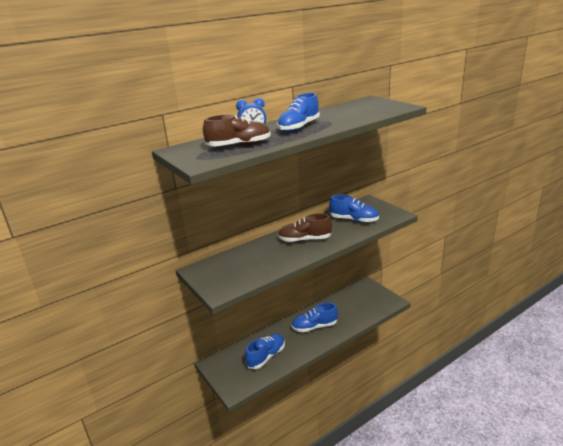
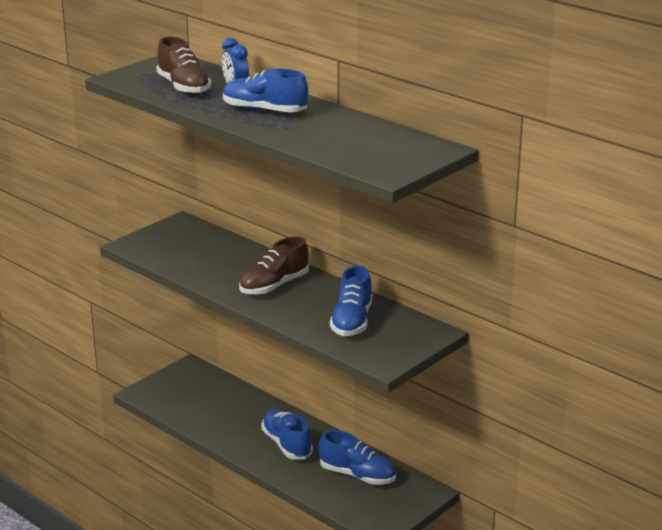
camera: 75 degrees right, 0 degrees up
blue shoe [245,334,285,369] -> blue shoe moved to [319,430,396,485]
brown shoe [278,213,332,242] -> brown shoe turned 120 degrees counterclockwise [239,237,309,295]

